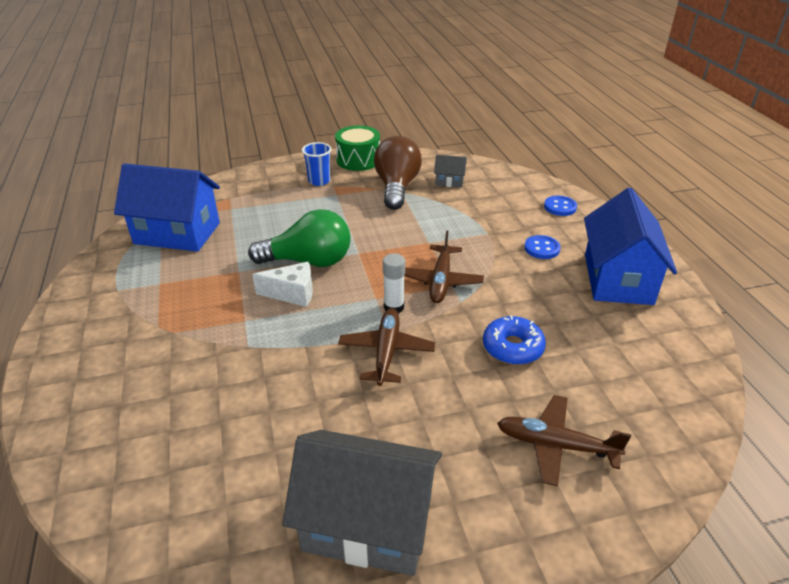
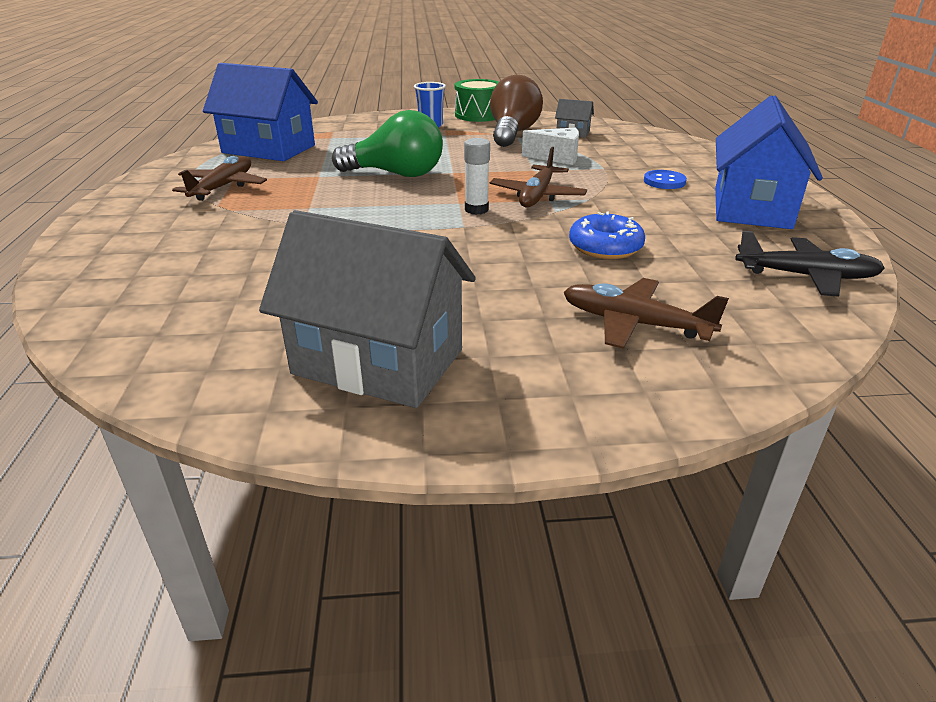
camera: 10 degrees right, 5 degrees down
white cheese [252,262,313,307] -> white cheese moved to [522,128,579,165]
brown plane [338,308,435,386] -> brown plane moved to [172,156,267,201]
blue button [544,196,577,216] -> none
none -> black plane [735,231,885,297]

